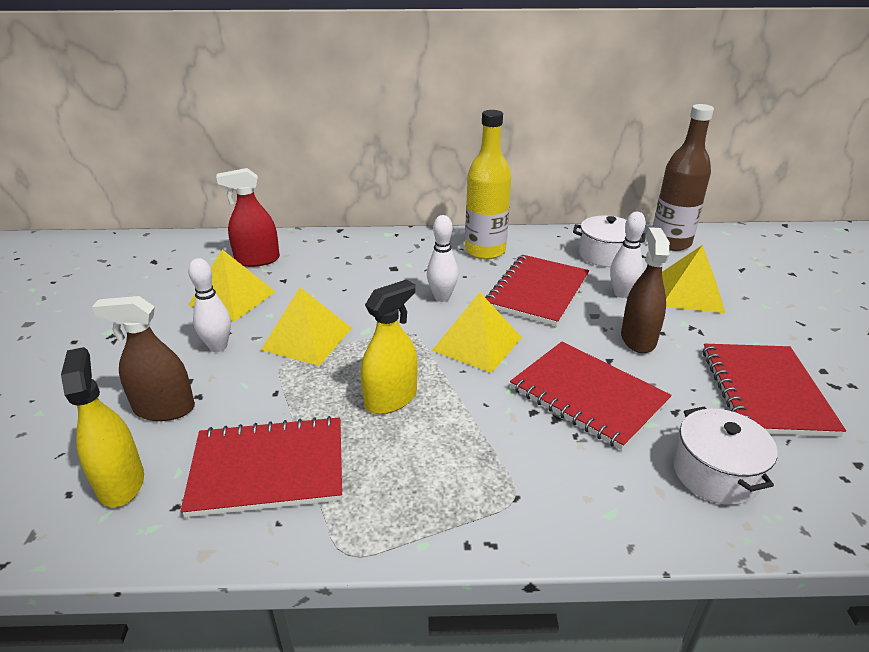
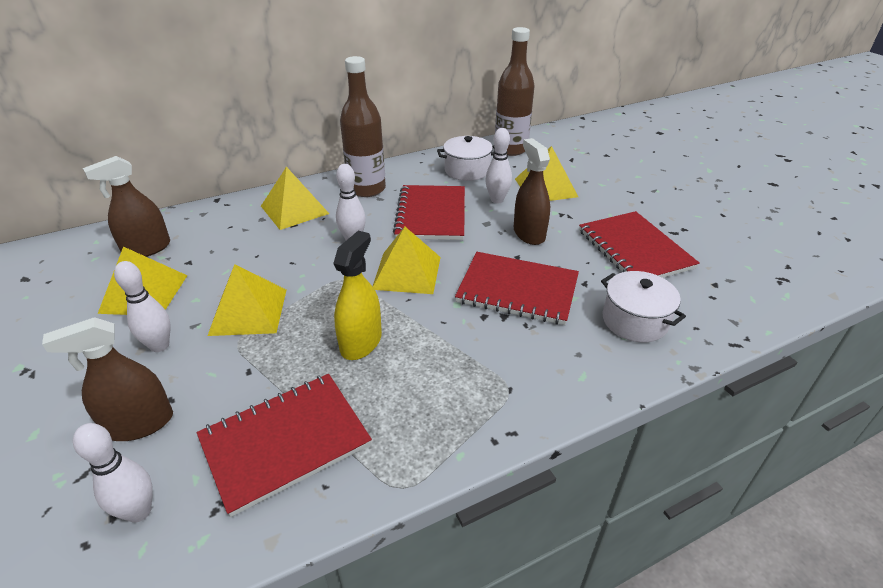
camera: 25 degrees left, 5 degrees up
yellow spray bottle [61,347,144,507] -> white bowling pin [73,423,153,523]
red spray bottle [216,168,280,267] -> brown spray bottle [83,156,170,257]
yellow bottle [465,110,511,259] -> brown bottle [340,56,386,197]
none -> yellow pyramid [261,167,329,230]

